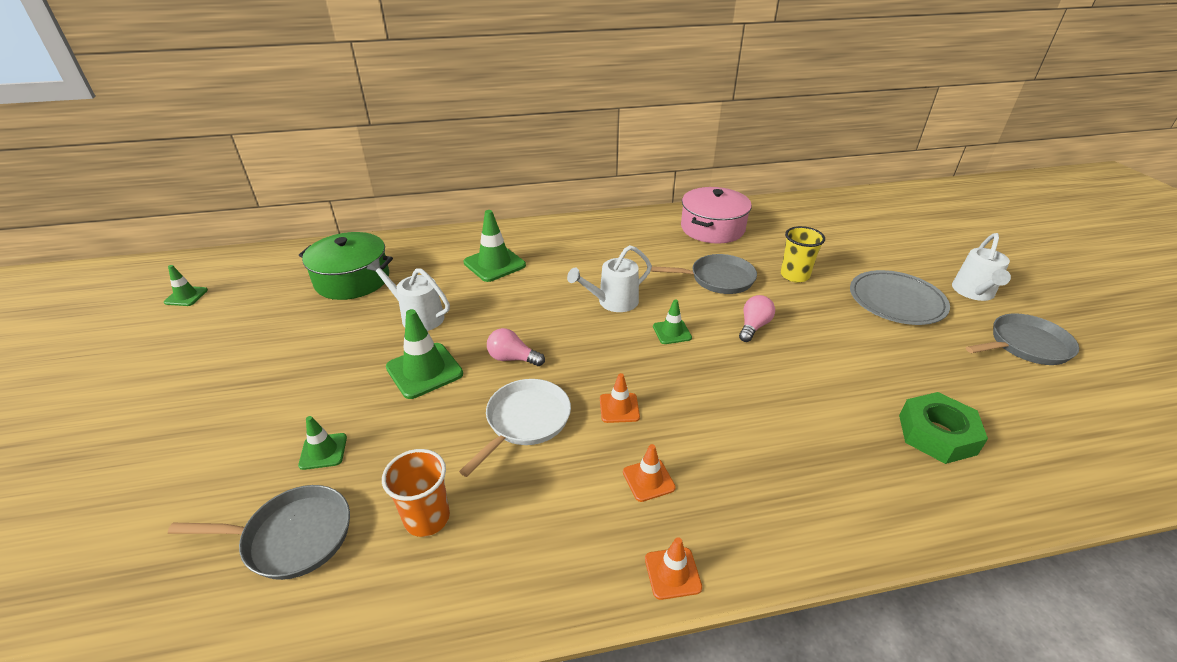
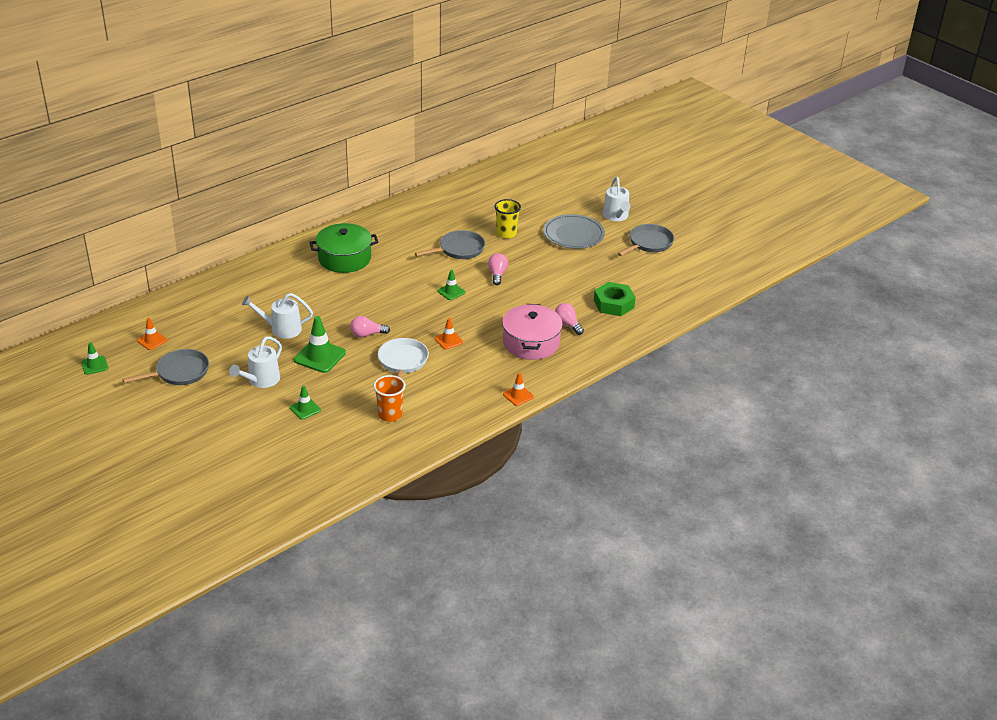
camera: 30 degrees left, 0 degrees up
grey pan [168,485,350,580] -> grey pan moved to [122,349,209,385]
green pot [299,232,393,300] -> green pot moved to [309,223,378,273]
green traffic cone [463,210,526,282] -> none
white watering can [567,245,652,312] -> white watering can moved to [229,336,282,388]
orange traffic cone [623,444,676,502] -> orange traffic cone moved to [137,318,167,350]
pink pot [681,187,752,244] -> pink pot moved to [502,304,563,360]
none -> pink light bulb [555,303,584,335]

